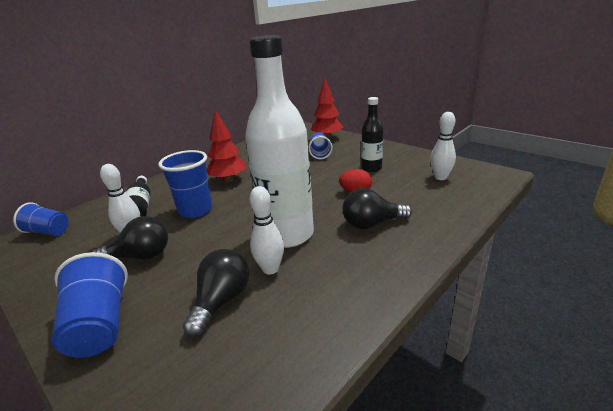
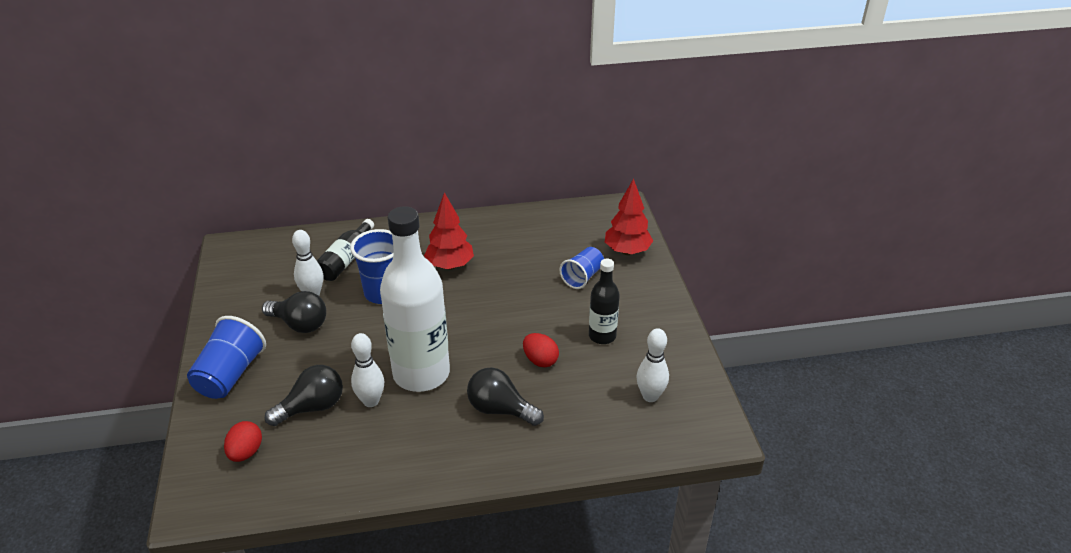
camera: 35 degrees right, 10 degrees up
blue cup [13,202,68,236] -> none
none -> red egg [224,421,262,462]

